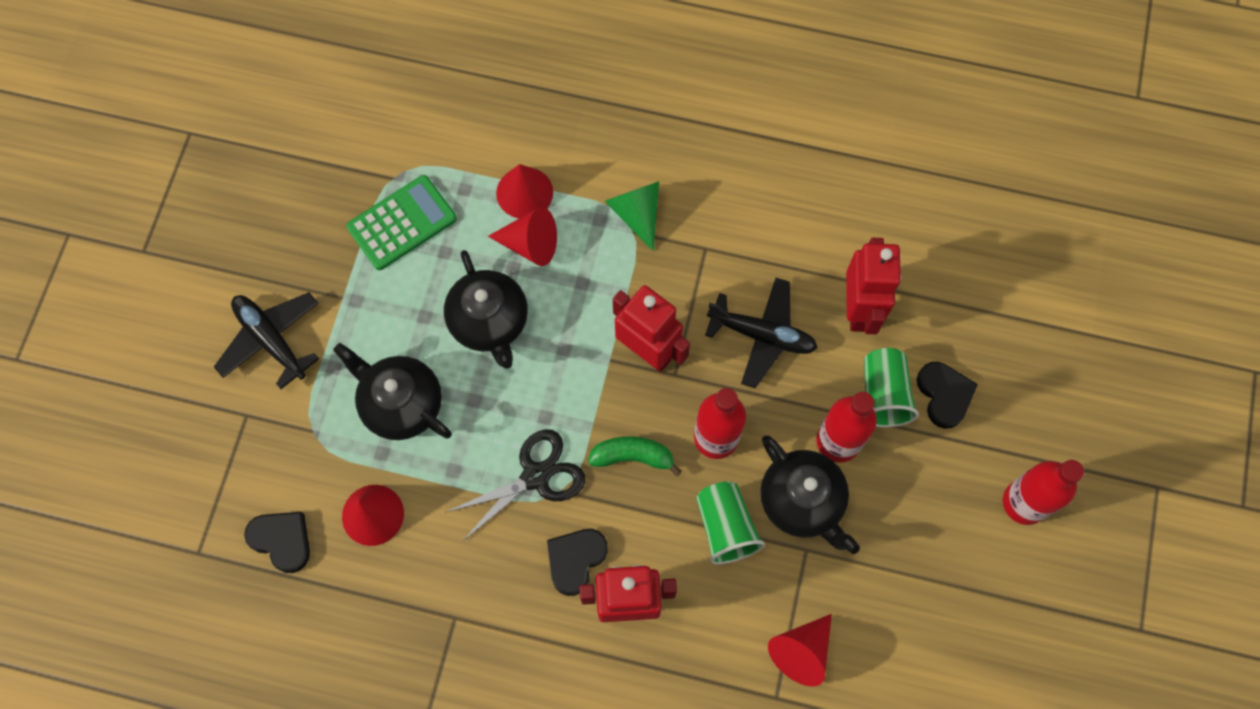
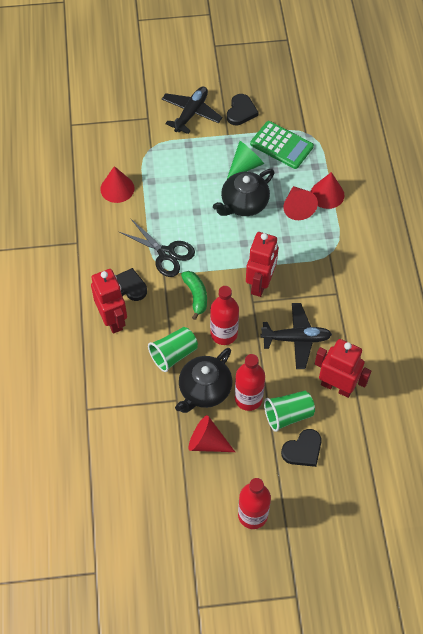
camera: 70 degrees right, 10 degrees down
black heart [244,512,310,573] -> black heart moved to [227,94,259,126]
black teapot [333,343,452,440] -> none
green cone [605,181,659,251] -> green cone moved to [227,141,264,179]
black plane [705,278,818,388] -> black plane turned 90 degrees counterclockwise [260,303,332,369]
red cone [768,614,832,687] -> red cone moved to [189,415,235,452]
red robot [846,238,901,334] -> red robot turned 135 degrees counterclockwise [315,339,371,398]

